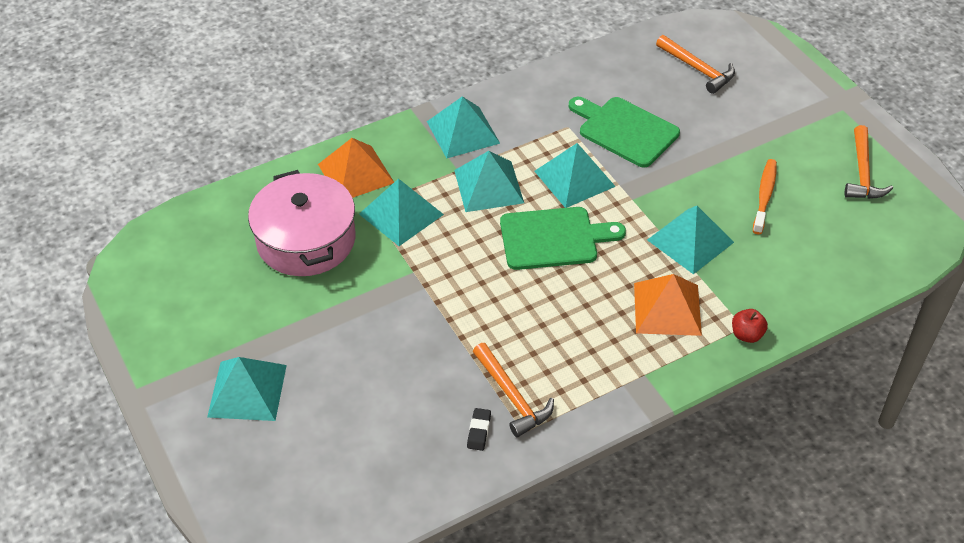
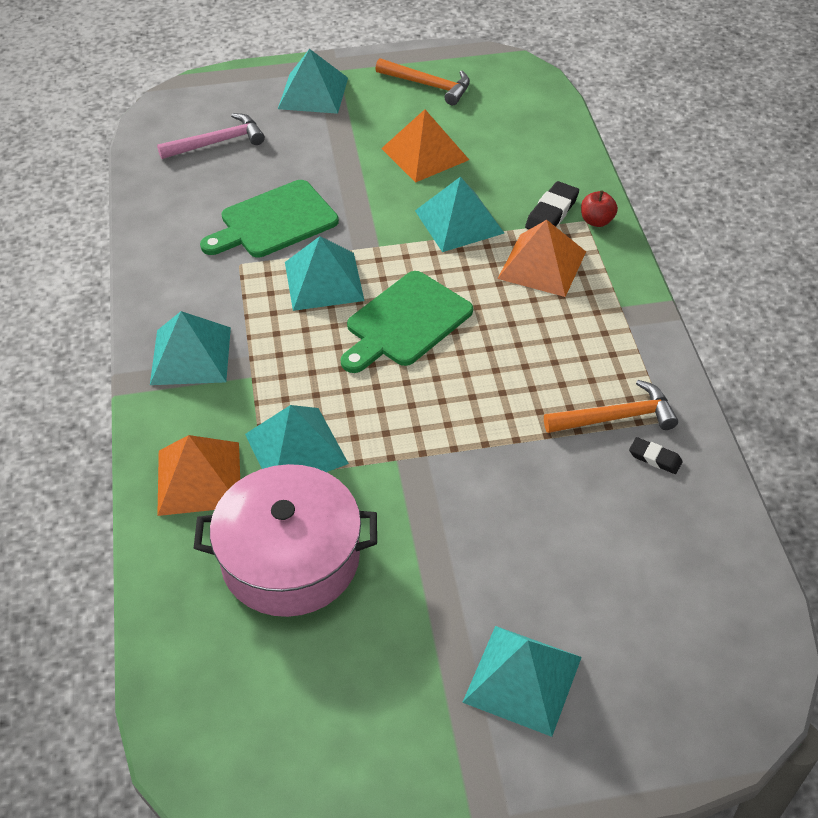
camera: 70 degrees left, 0 degrees up
turquoise pyramid [454,151,524,212] -> turquoise pyramid moved to [278,49,348,114]
green cutting board [500,207,626,270] -> green cutting board turned 150 degrees counterclockwise [341,271,473,373]
orange hammer [656,35,735,94] -> pink hammer [157,113,265,159]
orange toothbrush [753,159,777,234] -> orange pyramid [381,109,469,183]
none -> black eraser [525,181,579,230]

